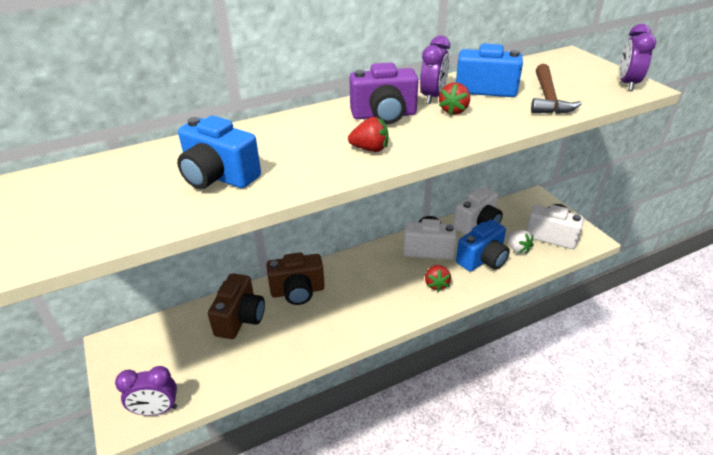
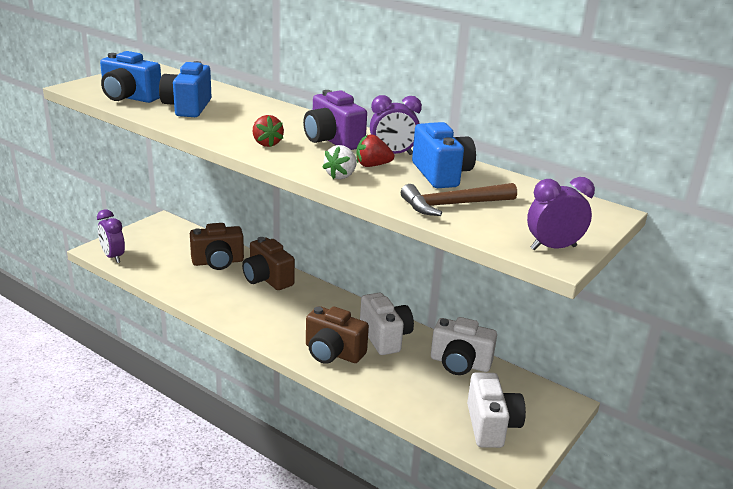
camera: 60 degrees right, 10 degrees down
red strawberry [425,265,451,292] -> brown camera [306,306,369,364]
blue camera [456,220,510,272] -> blue camera moved to [100,51,161,103]
white strawberry [506,230,533,254] -> white strawberry moved to [322,145,357,179]

